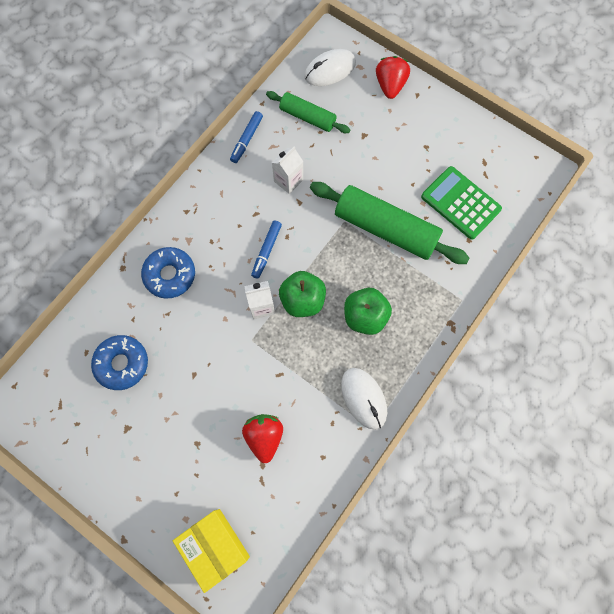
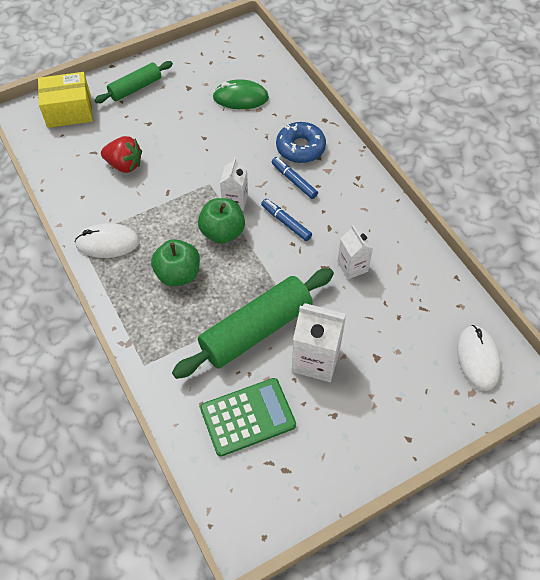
camera: 115 degrees right, 15 degrees down
blue donut [91,335,148,390] -> green mouse [212,79,269,109]
blue marker [230,111,263,163] -> blue marker moved to [272,157,318,199]
green rolling pin [266,91,350,133] -> green rolling pin moved to [94,61,173,103]
red strawberry [376,56,410,99] -> none
none -> white carton [292,303,346,382]

